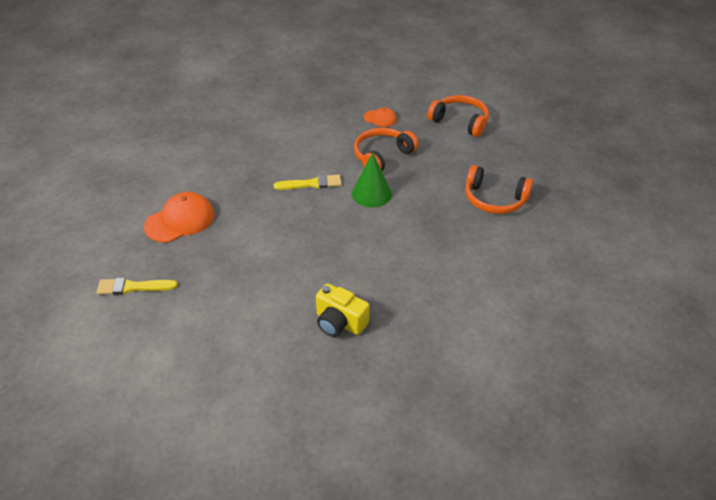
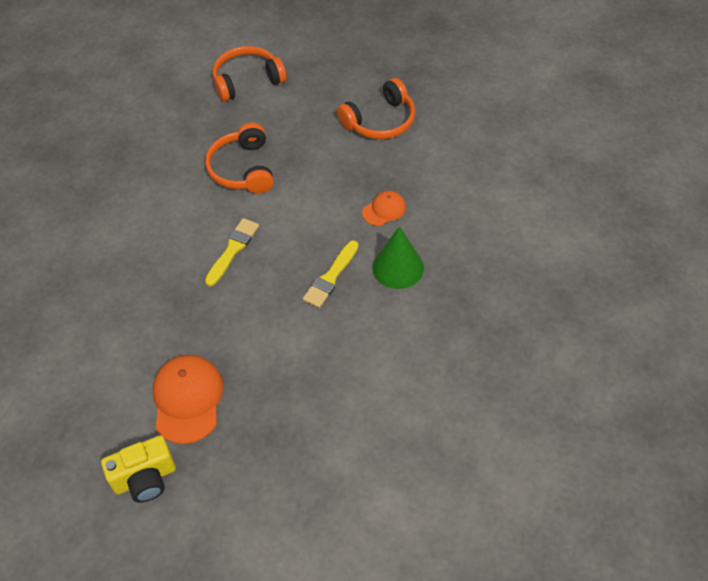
camera: 55 degrees left, 10 degrees up
yellow brush [96,277,178,295] -> yellow brush moved to [303,240,359,308]
yellow camera [316,283,369,337] -> yellow camera moved to [101,435,176,503]
green cone [352,152,392,208] -> green cone moved to [372,226,424,289]
orange cap [364,107,397,127] -> orange cap moved to [362,191,406,226]

